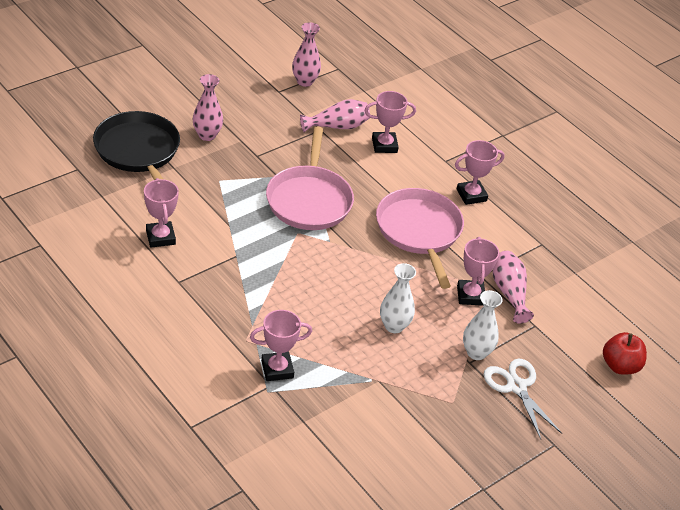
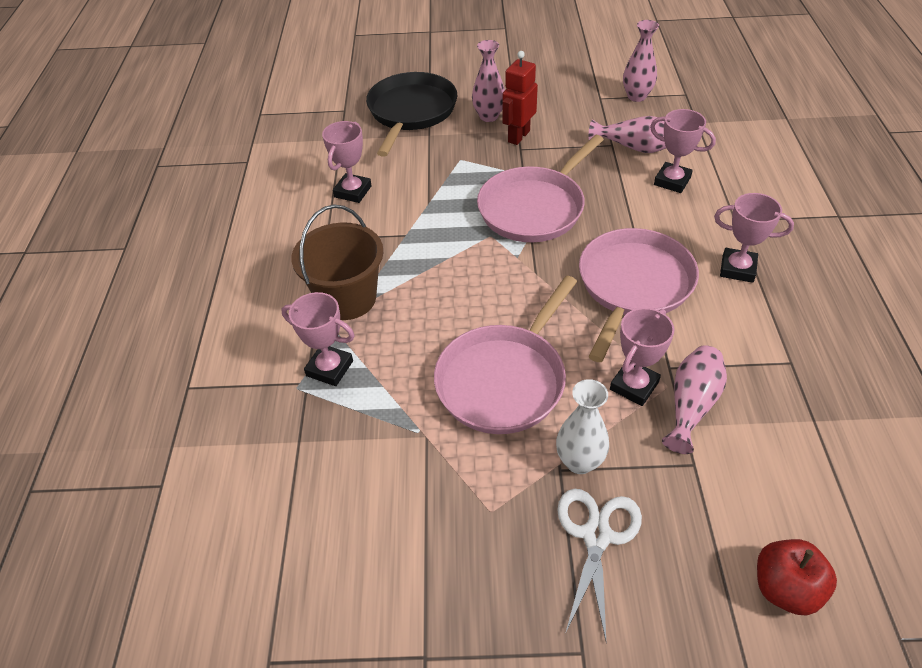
camera: 45 degrees right, 5 degrees up
white vase [380,263,416,333] -> pink pan [434,276,577,434]
none -> brown bucket [291,205,383,320]
none -> red robot [502,51,538,145]

